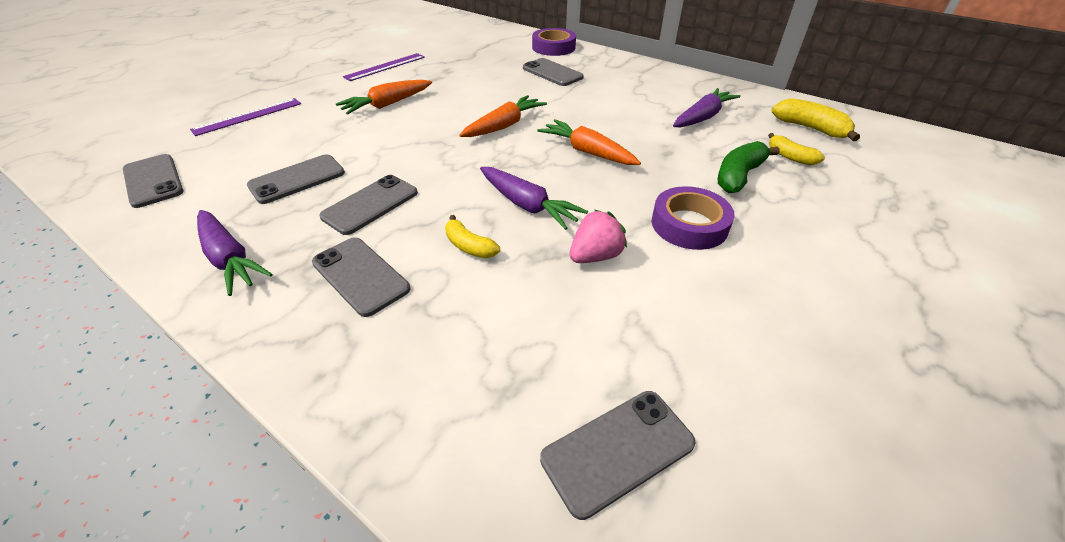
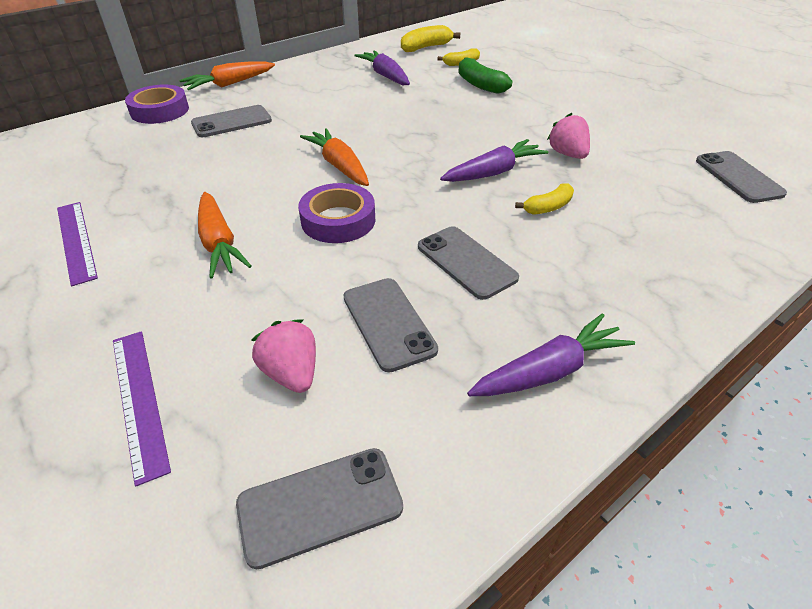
camera: 75 degrees left, 0 degrees up
grey phone [312,237,410,317] -> none
orange carrot [537,119,641,165] -> orange carrot moved to [179,61,275,90]
purple tape [652,186,735,250] -> purple tape moved to [298,183,375,243]
none -> pink strawberry [252,319,316,393]

